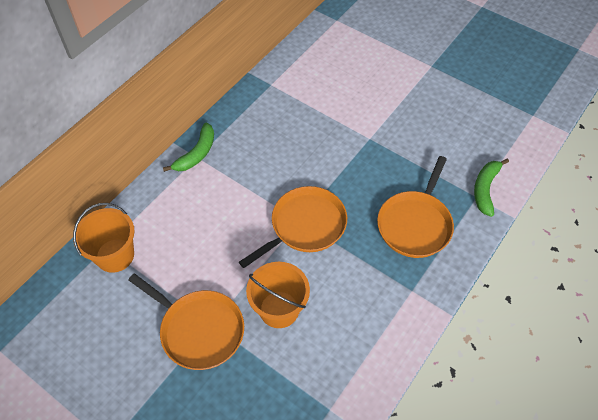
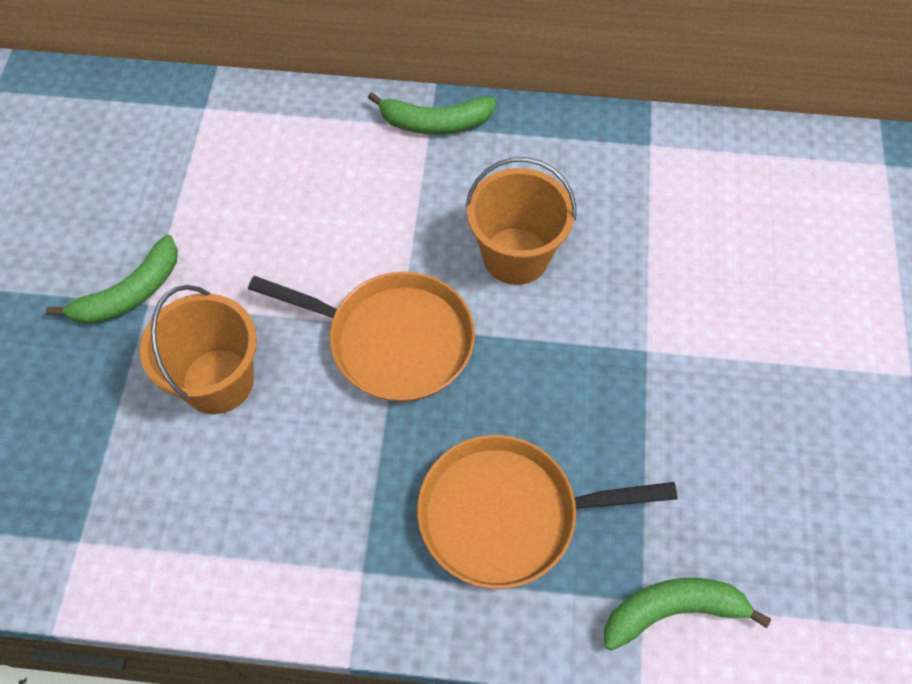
camera: 60 degrees right, 5 degrees up
orange bucket [73,203,135,273] -> orange bucket moved to [465,157,576,285]
orange pan [129,274,244,370] -> green banana [46,235,178,324]

